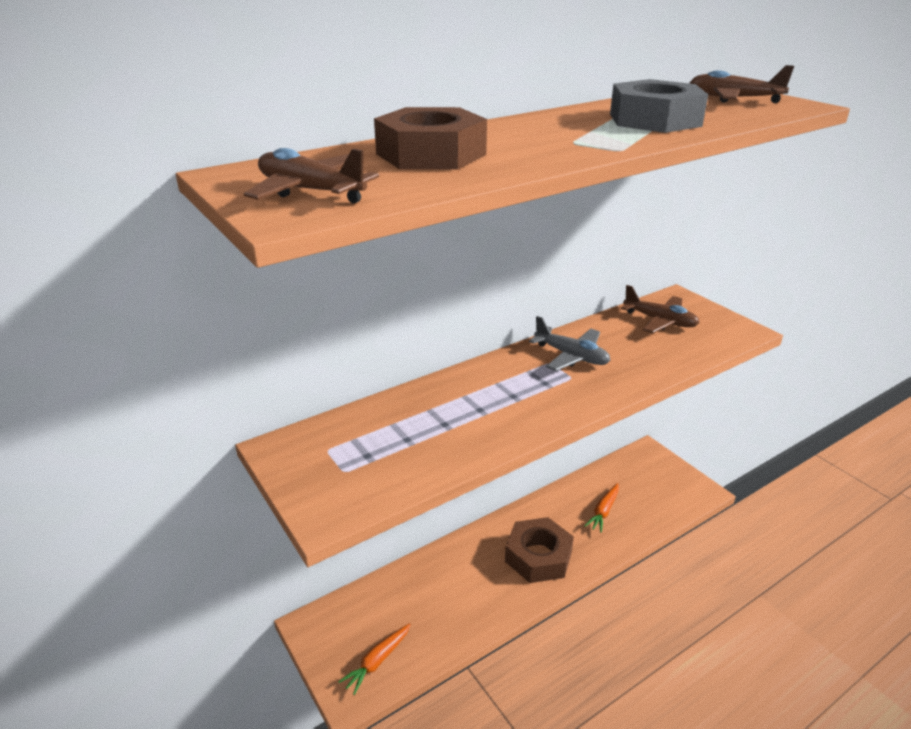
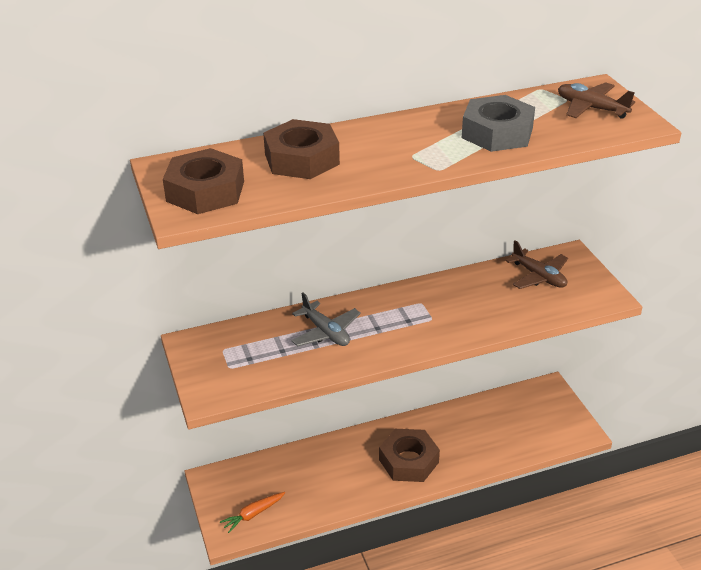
camera: 15 degrees right, 5 degrees up
brown plane [244,148,379,203] -> brown nut [163,148,244,214]
grey plane [529,316,611,371] -> grey plane moved to [292,293,361,347]
orange carrot [584,483,619,533] -> none

